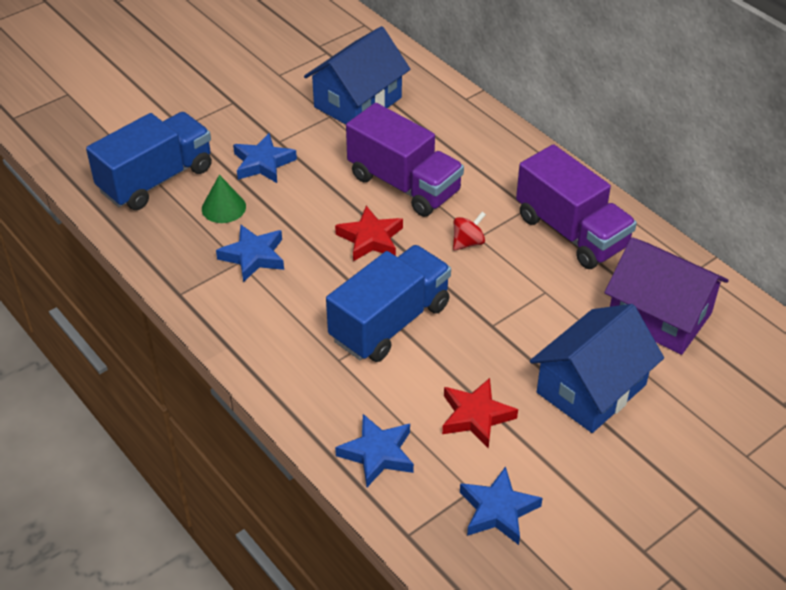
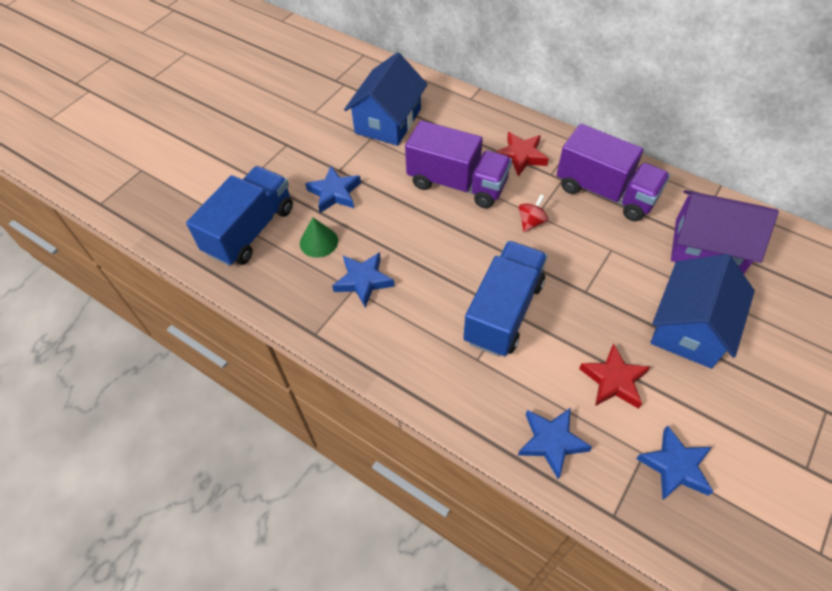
camera: 15 degrees left, 10 degrees up
red star [335,206,403,261] -> red star moved to [496,132,549,177]

